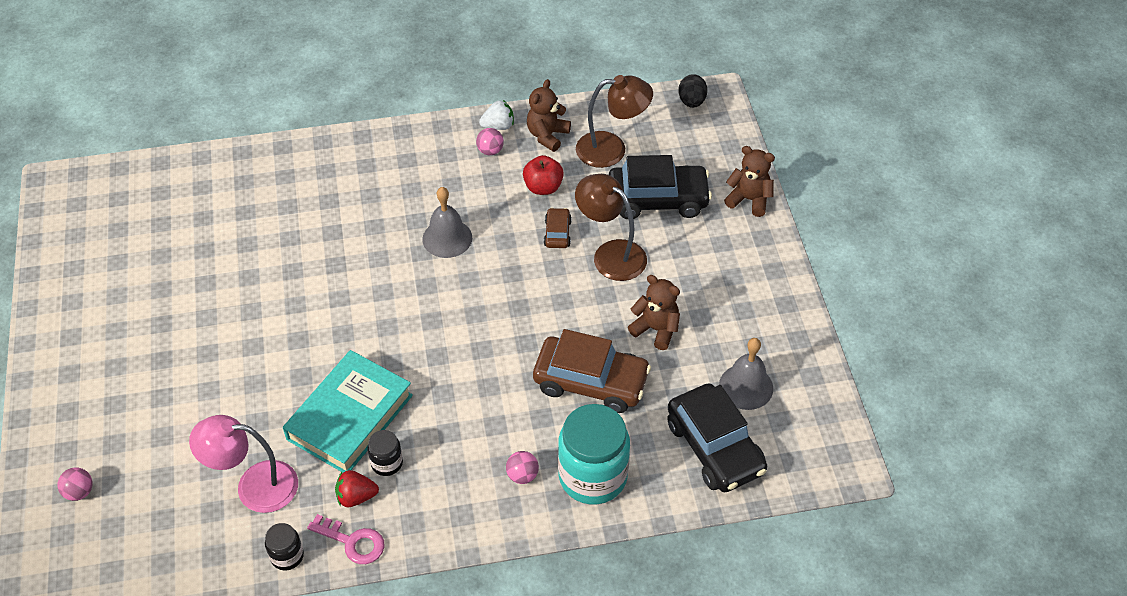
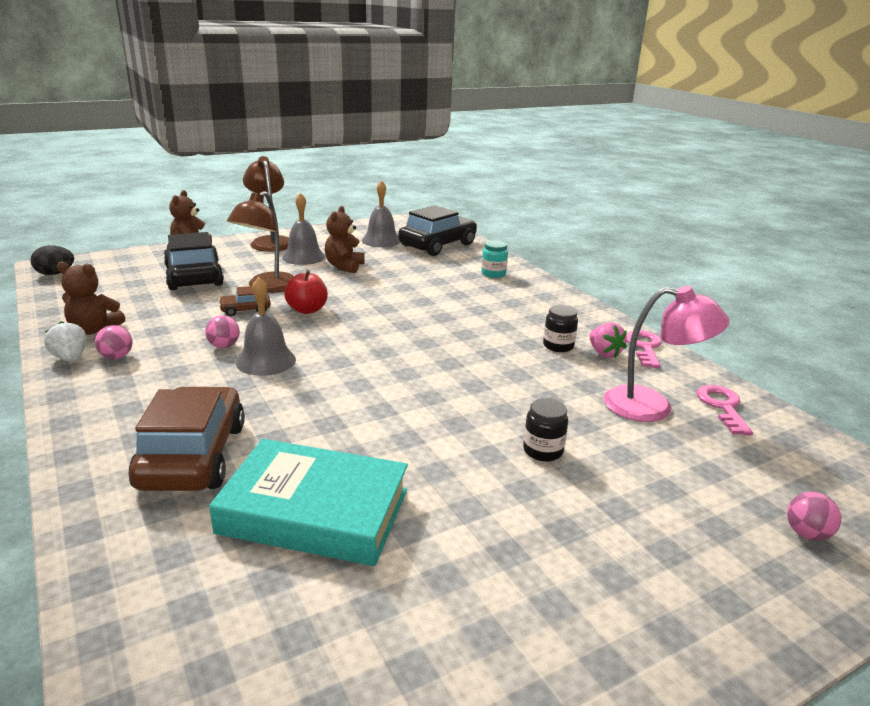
camera: 110 degrees left, 25 degrees down
pink lamp [189,415,298,513] -> pink lamp turned 60 degrees counterclockwise [604,286,729,422]
black jar [265,523,304,570] -> black jar moved to [523,398,568,461]
turquoise book [283,350,413,473] -> turquoise book moved to [209,439,408,566]
red strawberry [335,470,379,507] -> pink strawberry [589,323,627,358]
pink ball [506,451,539,484] -> pink ball moved to [205,315,240,348]
red apple [523,155,564,195] -> red apple moved to [284,270,328,314]
brown car [533,329,651,413] -> brown car moved to [128,386,245,491]
turquoise jar [558,404,630,504] -> turquoise jar [481,240,508,278], size x0.47
brown lamp [576,75,653,168] -> brown lamp moved to [243,156,289,252]
none -> grey bell [282,193,325,265]
none -> pink key [697,385,753,436]

